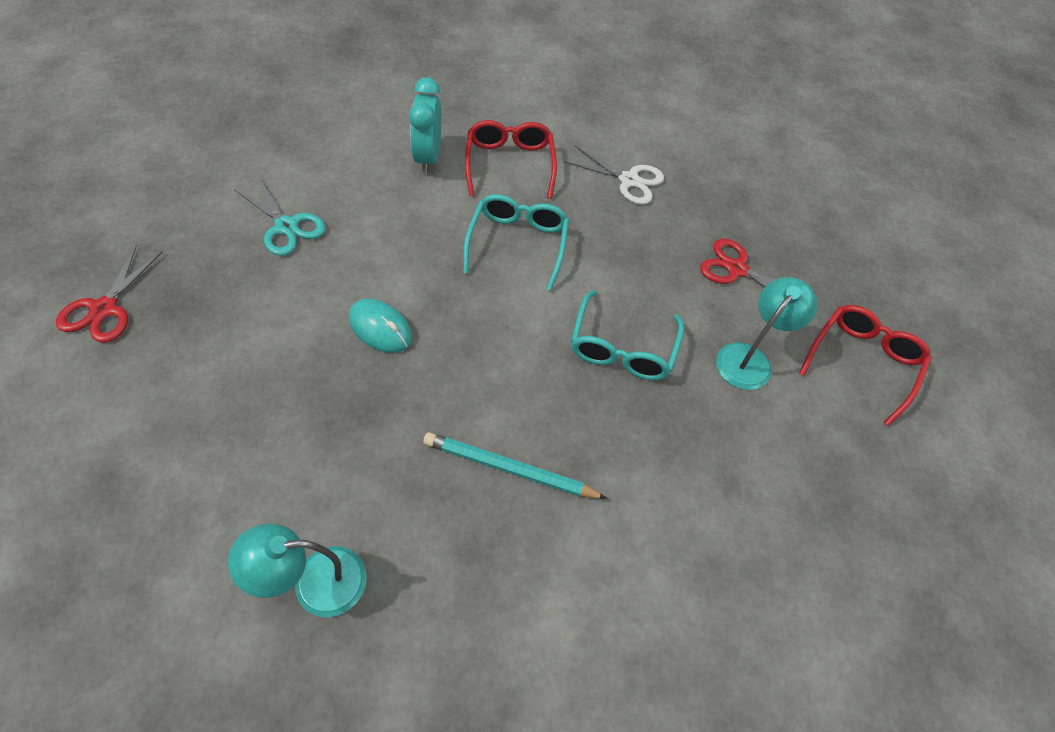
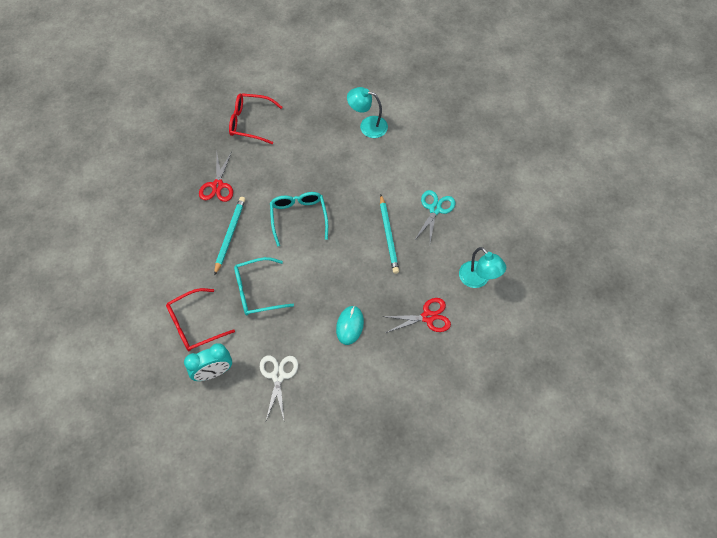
camera: 110 degrees left, 5 degrees up
red scissors [56,245,163,343] -> red scissors moved to [382,298,451,333]
turquoise scissors [235,177,326,256] -> turquoise scissors moved to [414,190,455,242]
white scissors [564,146,664,205] -> white scissors moved to [260,355,298,420]
turquoise glasses [571,290,684,380] -> turquoise glasses turned 90 degrees counterclockwise [270,192,328,247]
turquoise lamp [716,277,818,390] -> turquoise lamp moved to [347,87,388,138]
none -> turquoise pencil [214,197,245,276]

